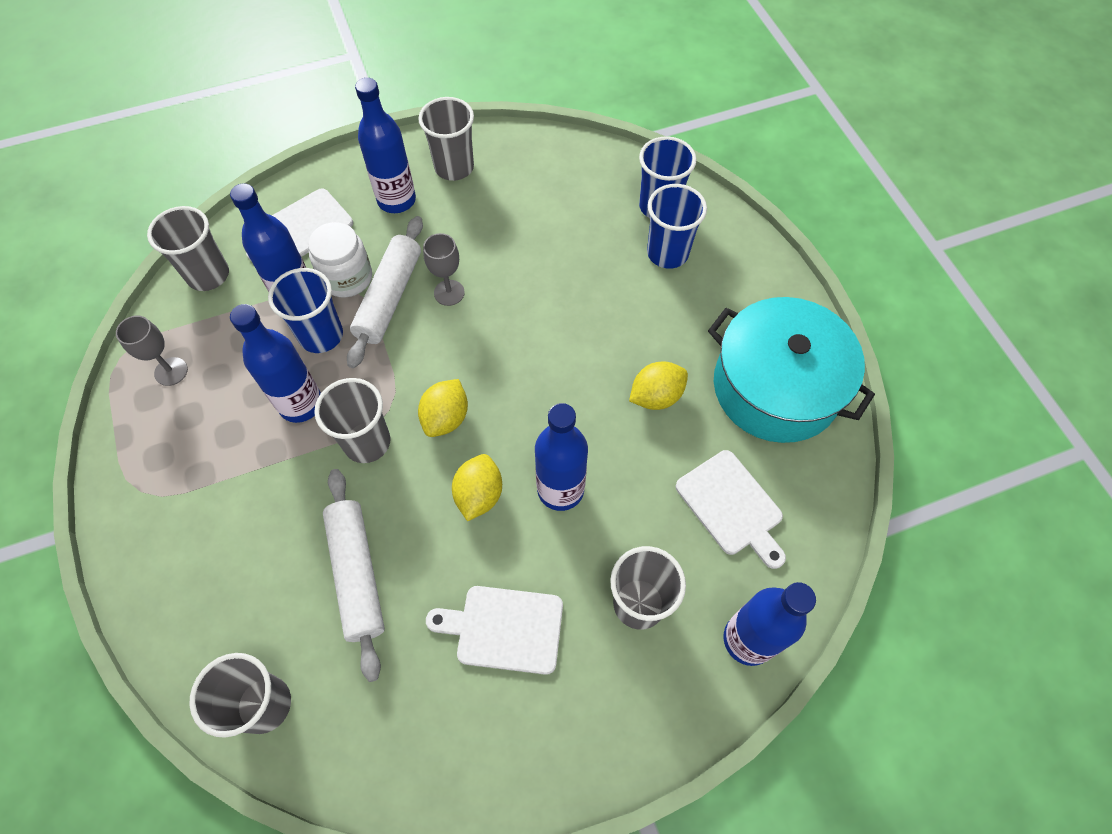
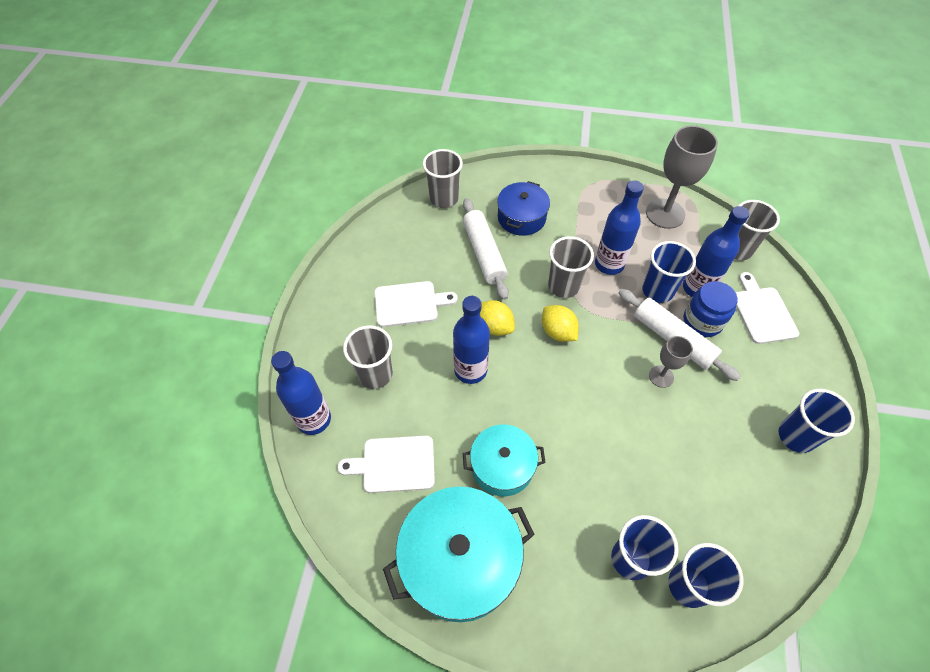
camera: 120 degrees right, 5 degrees down
grey goblet [116,316,188,386] -> grey goblet [646,126,718,229], size x1.86
white jar [308,222,372,298] -> blue jar [684,281,738,337]
white rolling pin [323,469,385,682] -> white rolling pin turned 60 degrees clockwise [463,198,509,300]
blue bottle [355,78,416,213] -> none
grey cup [418,97,474,181] -> blue cup [779,389,855,453]
white cutting board [426,586,563,675] -> white cutting board turned 45 degrees clockwise [375,281,458,327]
yellow lemon [629,362,688,410] -> turquoise pot [463,424,546,496]
none -> blue pot [497,181,550,236]

